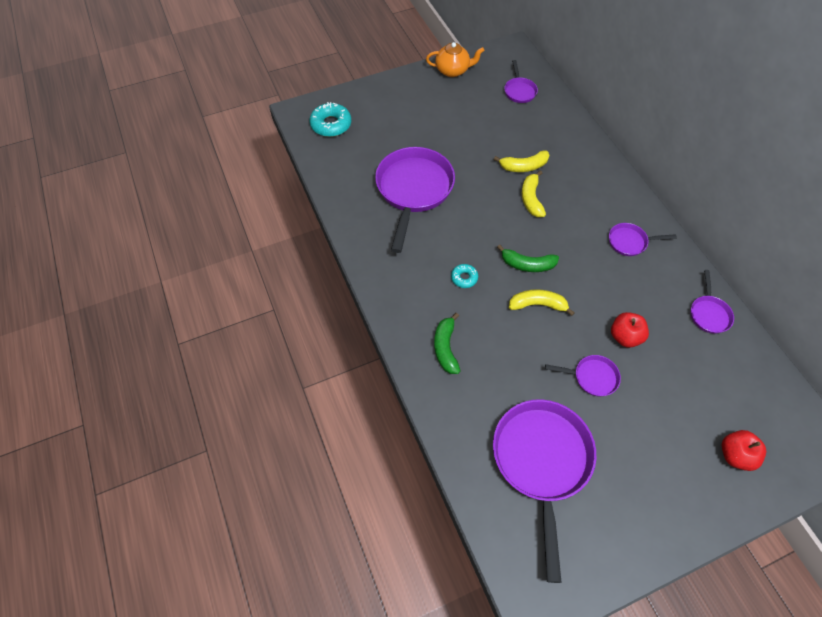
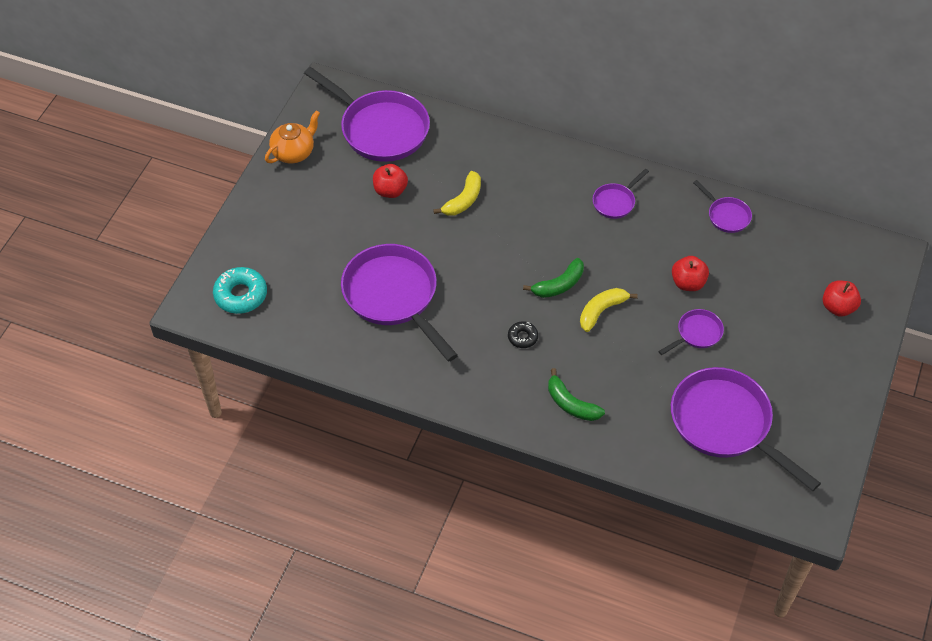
camera: 45 degrees left, 5 degrees down
turquoise donut [451,264,478,288] -> black donut [508,321,538,348]
purple pan [504,60,538,103] -> purple pan [304,67,430,162], size x2.14
yellow banana [522,170,546,217] -> none
none -> red apple [373,164,408,198]

